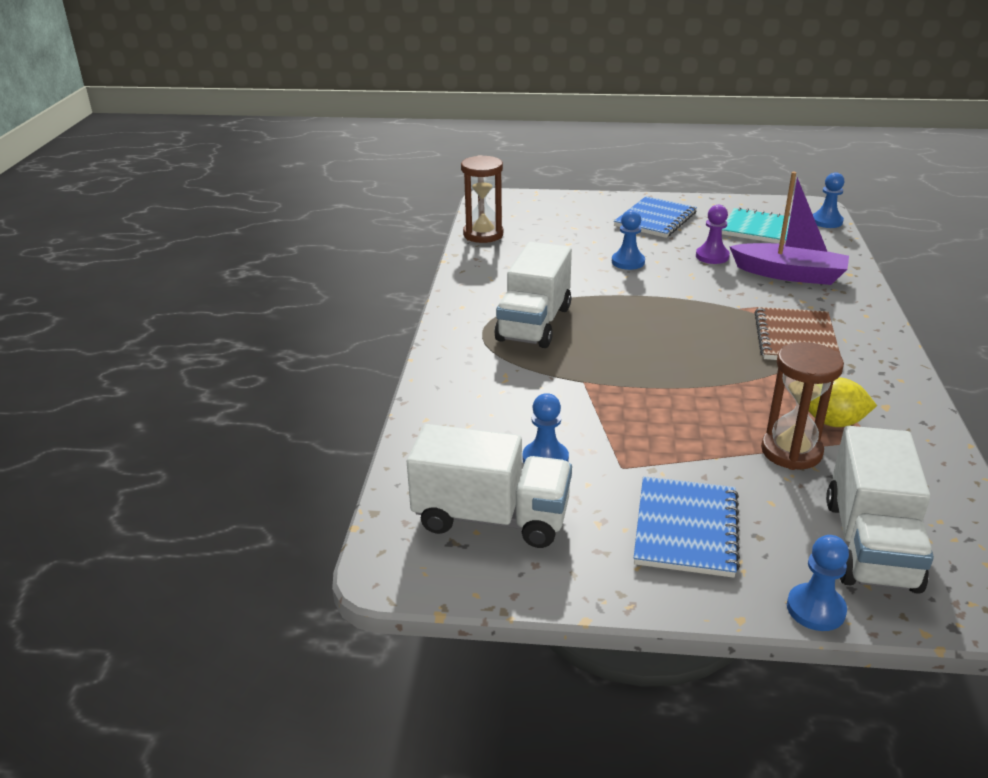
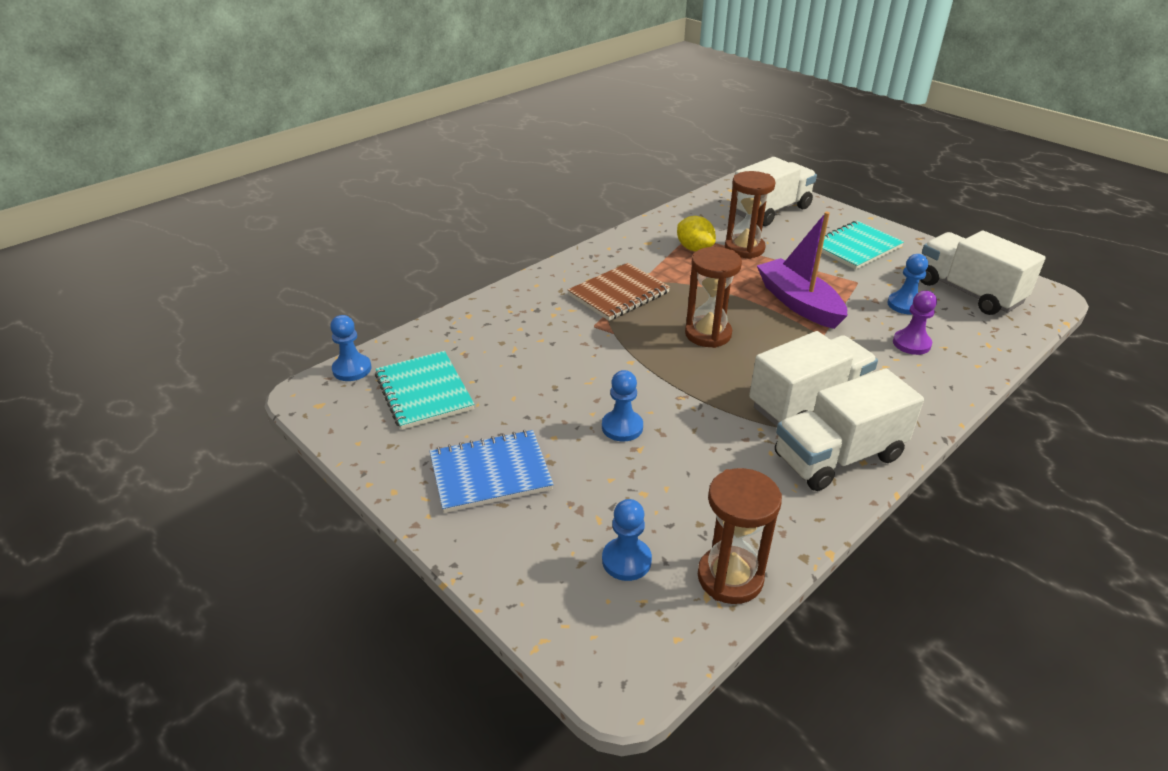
camera: 140 degrees left, 5 degrees up
blue notebook [634,476,740,578] -> turquoise notebook [822,221,904,269]
purple pawn [696,205,730,264] -> purple pawn moved to [893,291,937,355]
purple boat [729,172,849,285] -> purple boat moved to [757,212,847,329]
blue pawn [787,535,849,631] -> blue pawn moved to [602,499,652,581]
none -> brown hourglass [685,247,742,348]
none -> white truck [775,369,924,491]

